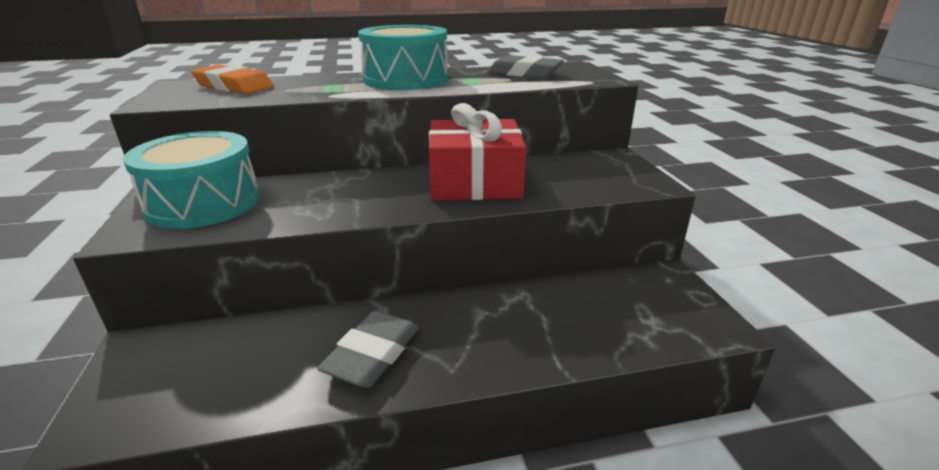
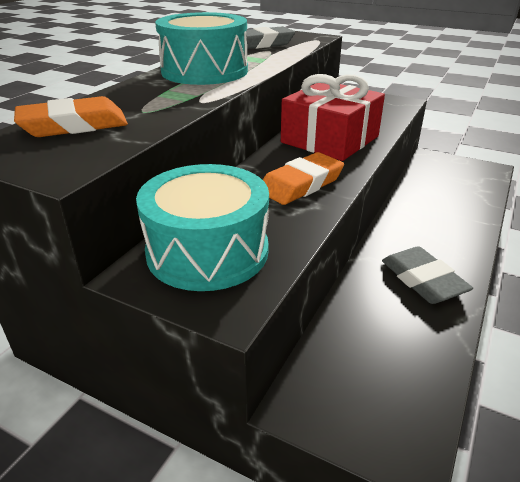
camera: 50 degrees left, 5 degrees up
none -> orange eraser [263,152,344,205]

